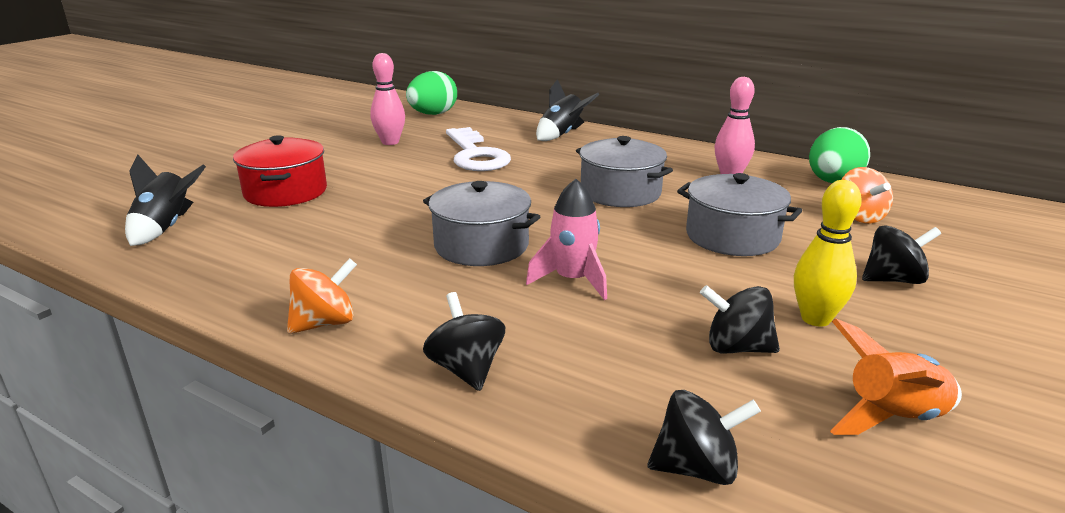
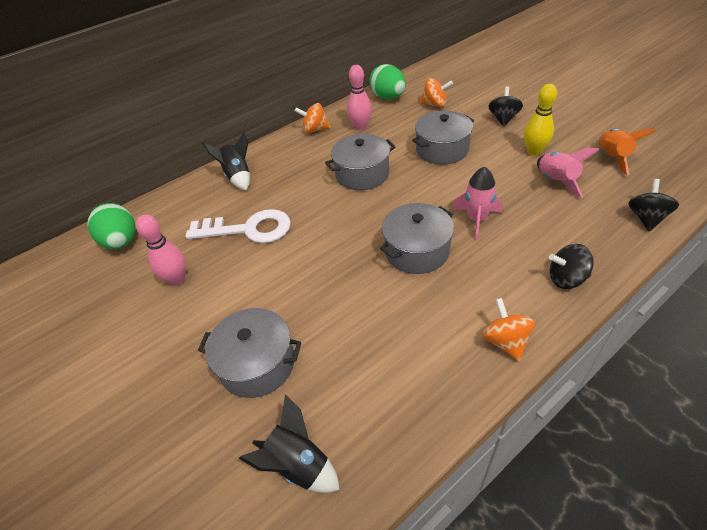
camera: 65 degrees left, 20 degrees up
red pot [233,135,327,207] -> grey pot [198,308,301,398]
black spinning top [700,285,780,353] -> pink rocket [537,148,600,198]
none -> orange spinning top [295,103,331,133]

